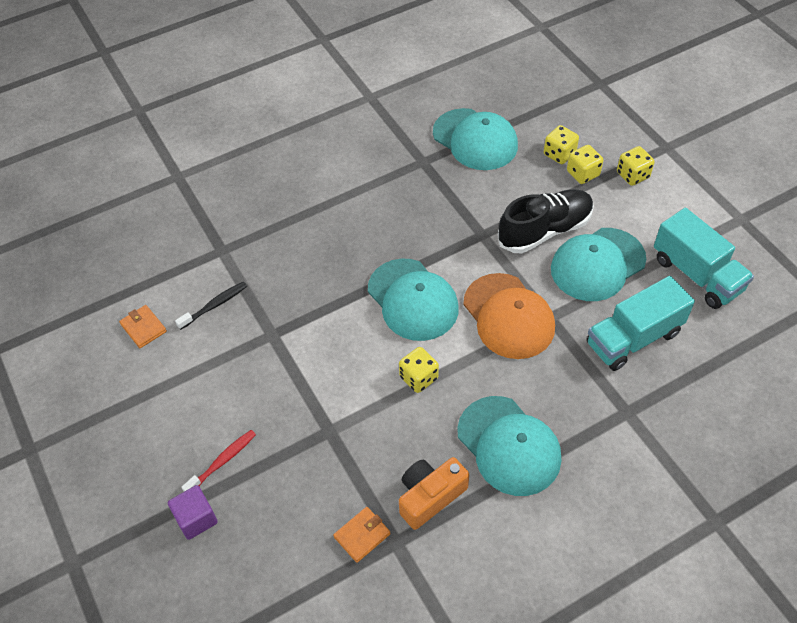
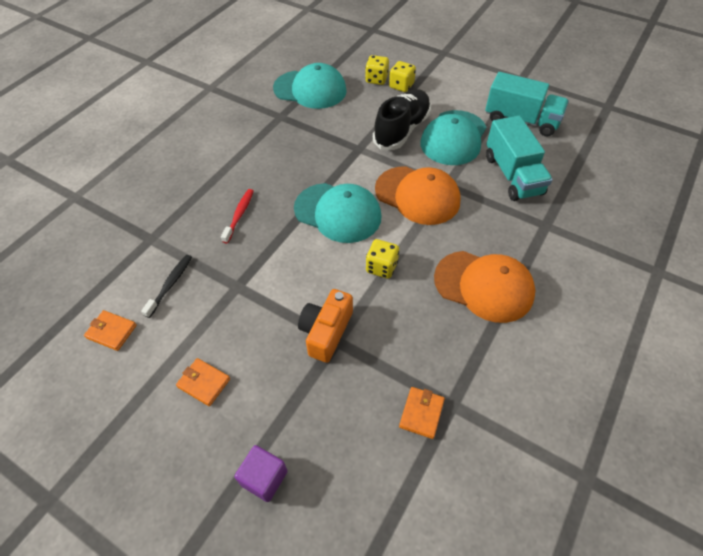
camera: 30 degrees left, 0 degrees up
red toothbrush [181,430,256,492] -> red toothbrush moved to [221,189,254,243]
orange camera [399,457,469,530] -> orange camera moved to [298,289,353,363]
turquoise cap [457,396,561,496] -> orange cap [434,251,536,323]
turquoise truck [587,276,695,371] -> turquoise truck turned 45 degrees counterclockwise [486,116,553,201]
yellow dice [617,146,655,186] -> none
none -> orange wallet [176,358,230,406]

